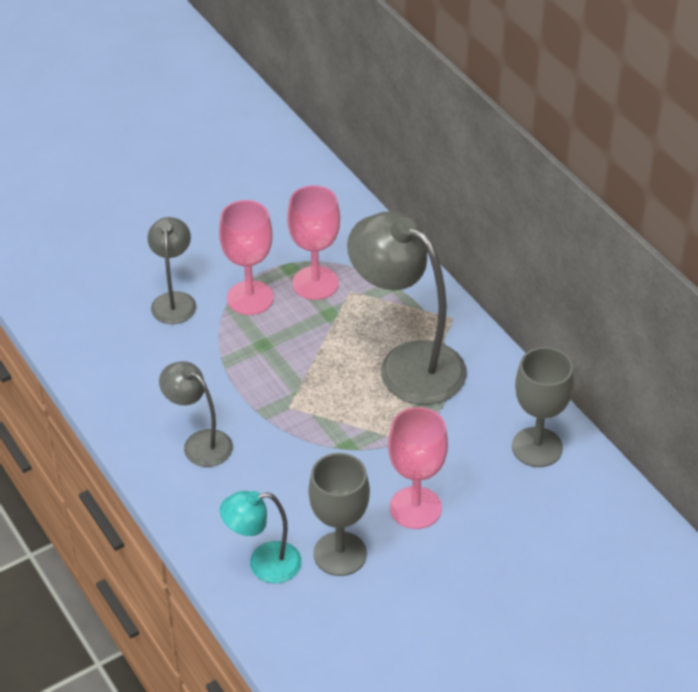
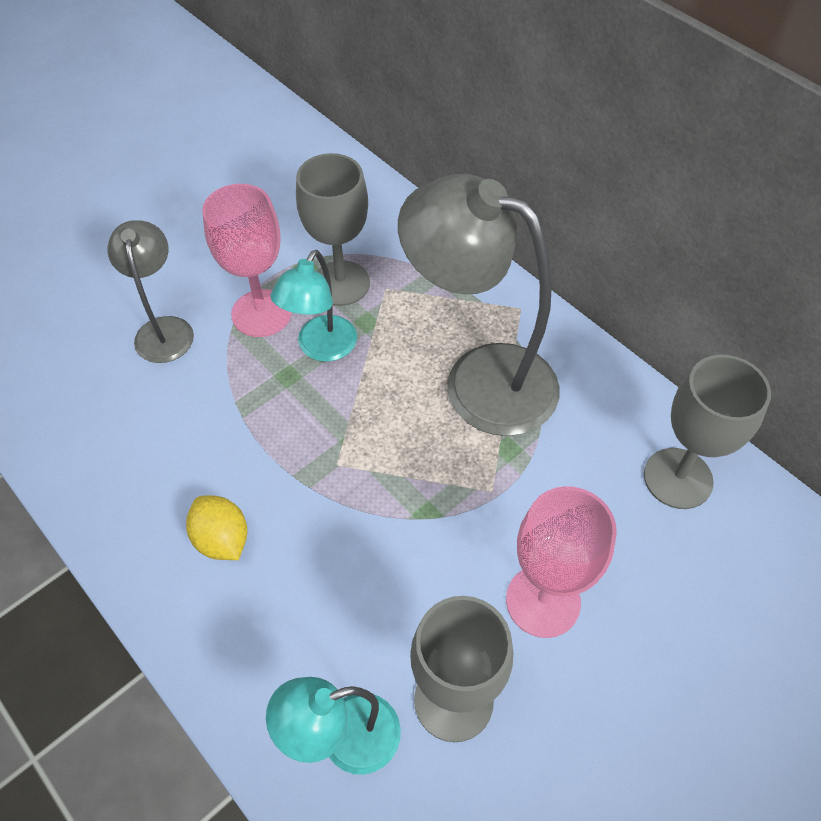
camera: 10 degrees left, 10 degrees up
grey lamp [159,361,233,467] -> yellow lemon [186,495,247,560]
pink goblet [287,185,340,300] -> grey goblet [296,153,370,306]
none -> turquoise lamp [271,250,357,362]

